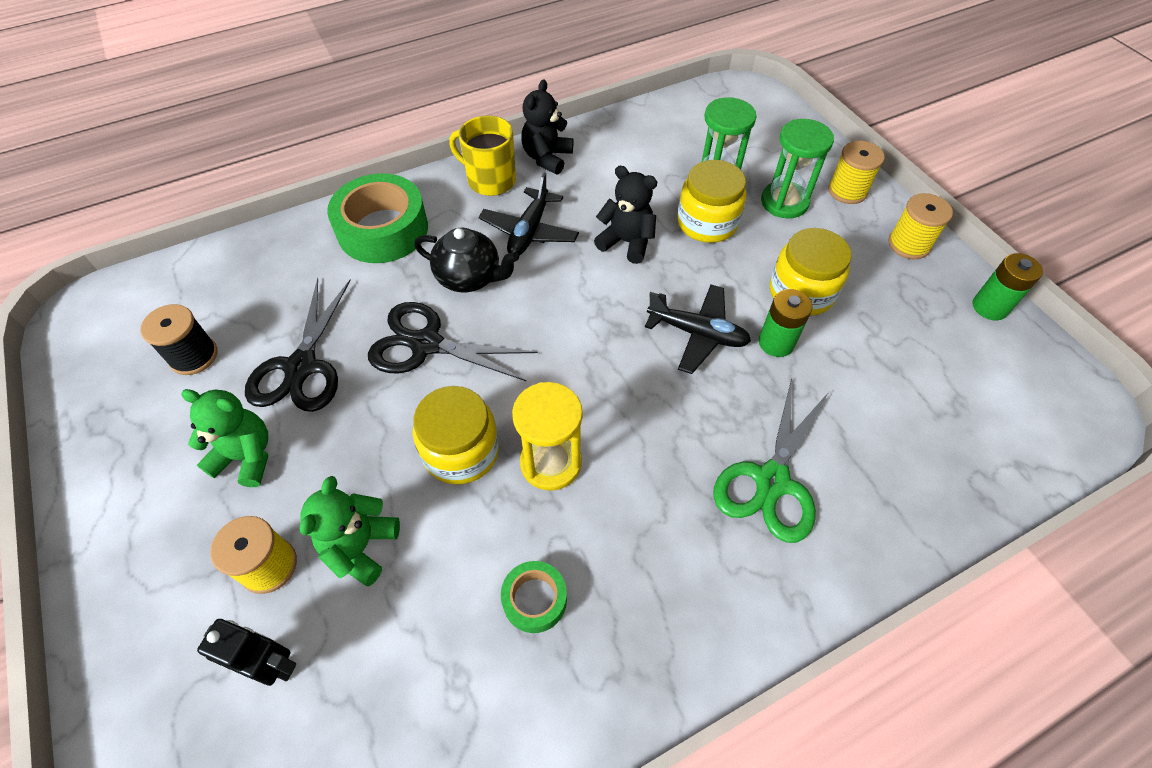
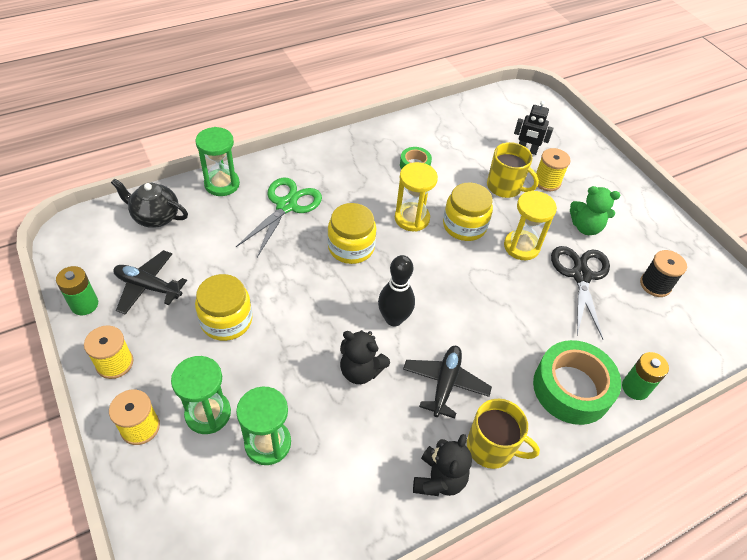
camera: 175 degrees right, 5 degrees down
green teddy bear [299,476,400,586] -> yellow mug [487,142,539,198]
black scissors [368,302,538,382] -> none
black teapot [414,228,519,292] -> black teapot moved to [111,178,188,228]
black plane [645,284,751,374] -> black plane moved to [113,250,187,314]
yellow jar [677,160,746,243] -> yellow jar moved to [327,203,376,264]
green battery [759,289,813,357] -> green battery moved to [622,352,669,400]
none -> green hourglass [195,127,240,196]
none -> black bowling pin [378,255,415,326]
none -> yellow hourglass [504,191,557,260]

